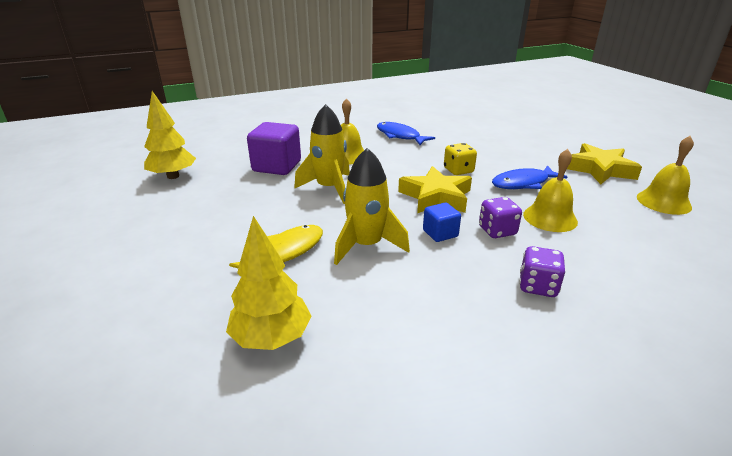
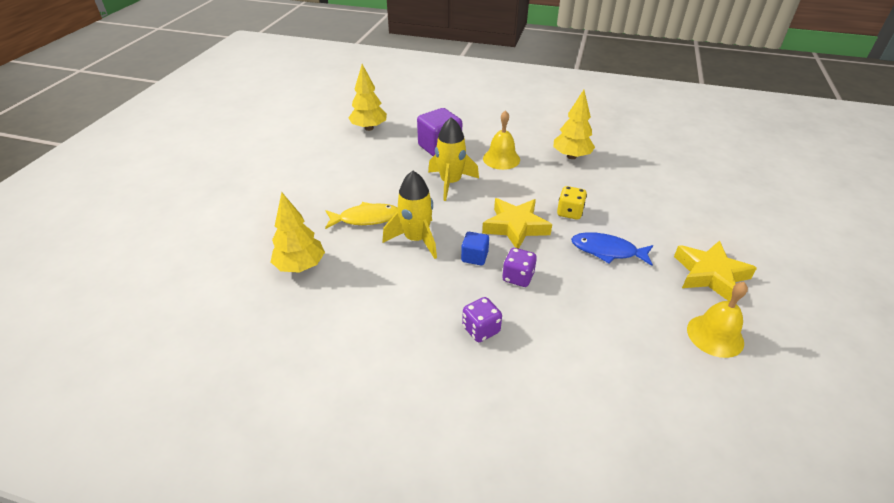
camera: 40 degrees right, 10 degrees up
blue fish [377,122,435,145] -> yellow tree [553,90,595,159]
yellow bell [523,149,578,232] -> none

